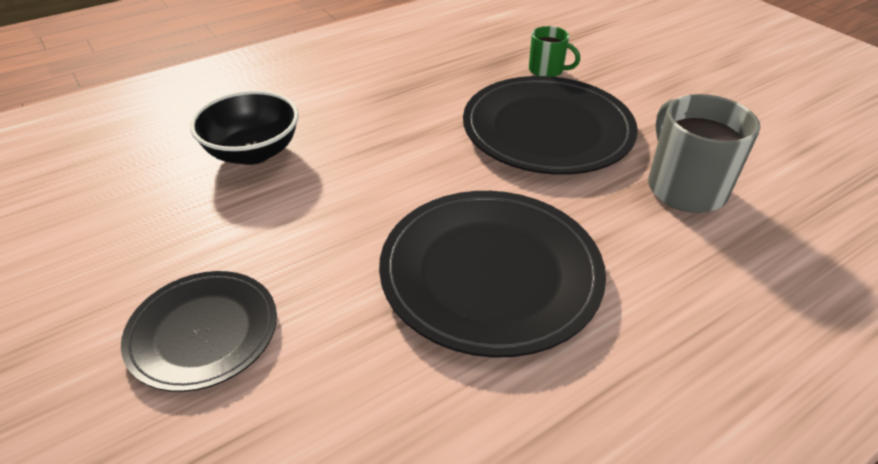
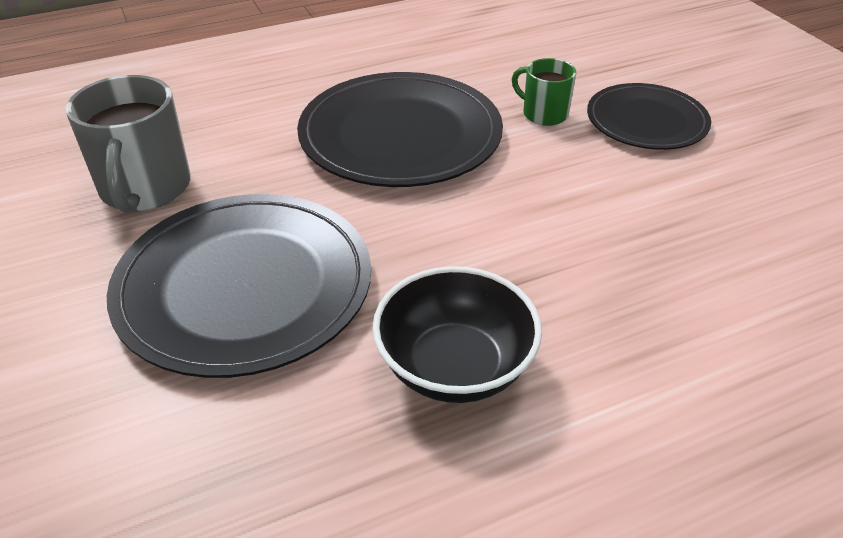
camera: 170 degrees left, 0 degrees up
black bowl [190,90,299,165] -> black bowl moved to [372,266,542,403]
green mug [529,26,580,77] -> green mug moved to [512,58,576,126]

